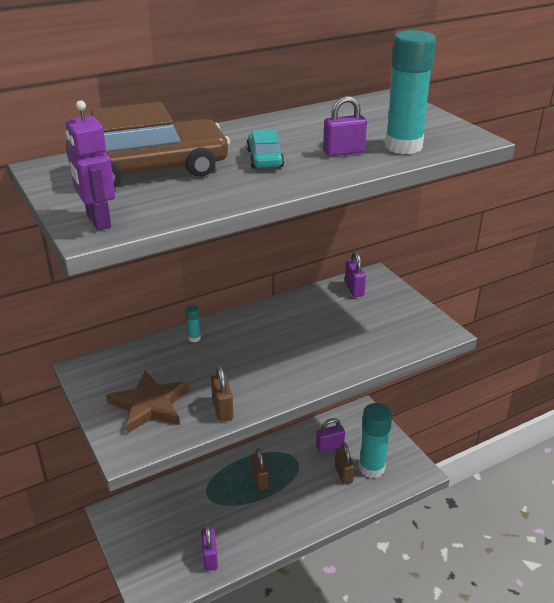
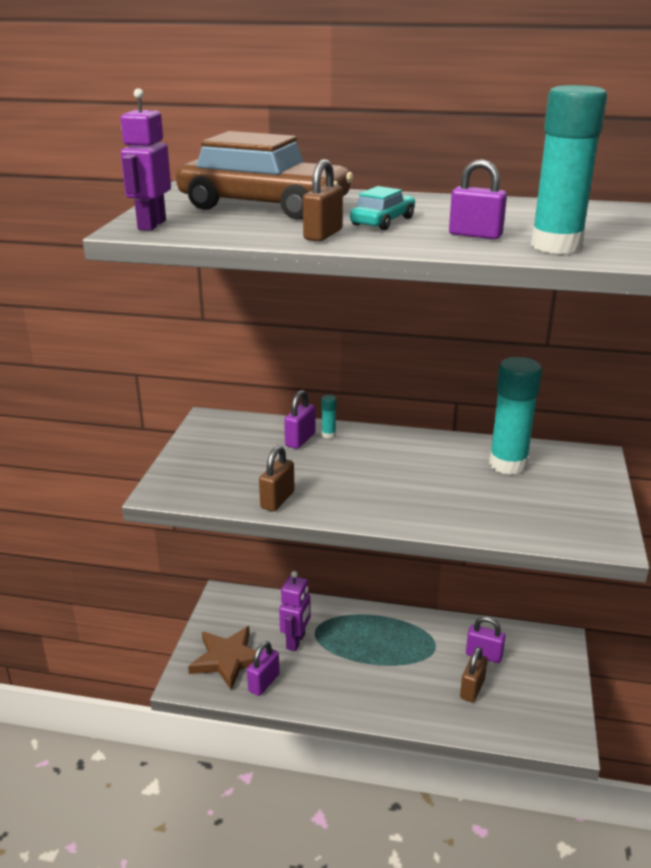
camera: 40 degrees right, 5 degrees down
brown star [106,371,189,434] -> brown star moved to [188,626,256,690]
brown padlock [251,448,269,490] -> brown padlock moved to [303,159,343,242]
purple padlock [345,251,366,297] -> purple padlock moved to [284,390,316,449]
turquoise glue stick [359,403,392,478] -> turquoise glue stick moved to [489,357,542,475]
none -> purple robot [279,571,311,651]

